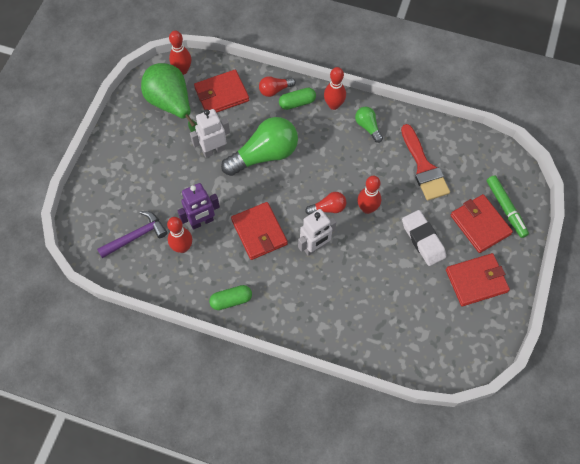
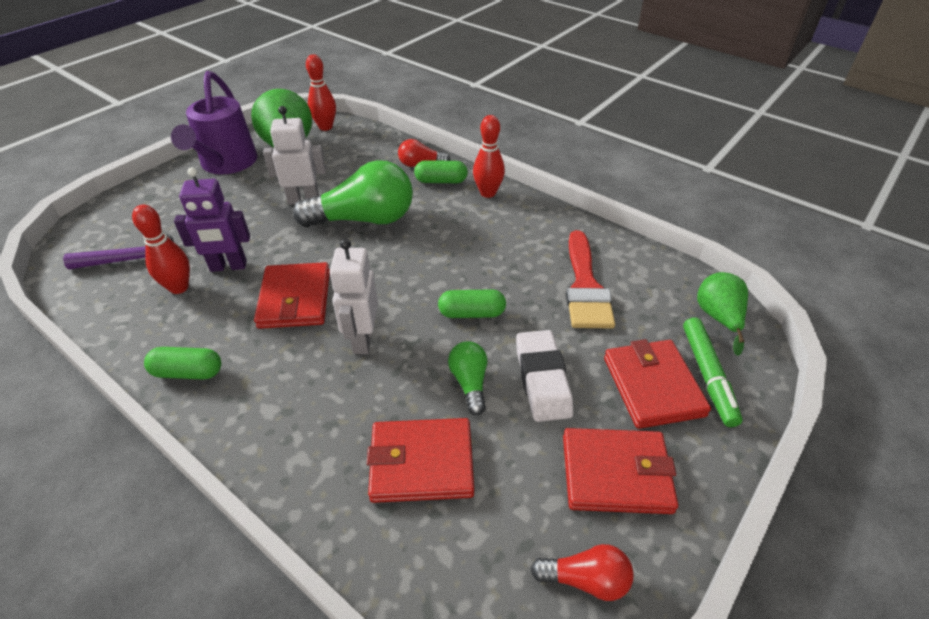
camera: 20 degrees right, 20 degrees down
red wallet [194,70,249,113] -> red wallet moved to [367,418,474,503]
white robot [298,209,336,256] -> white robot turned 105 degrees clockwise [329,239,378,354]
red light bulb [305,192,346,215] -> red light bulb moved to [530,544,634,601]
green light bulb [355,107,383,143] -> green light bulb moved to [448,341,487,415]
red bowling pin [357,176,381,214] -> green capsule [438,289,506,318]
none -> purple watering can [171,71,257,175]
none -> green pear [697,272,748,356]

